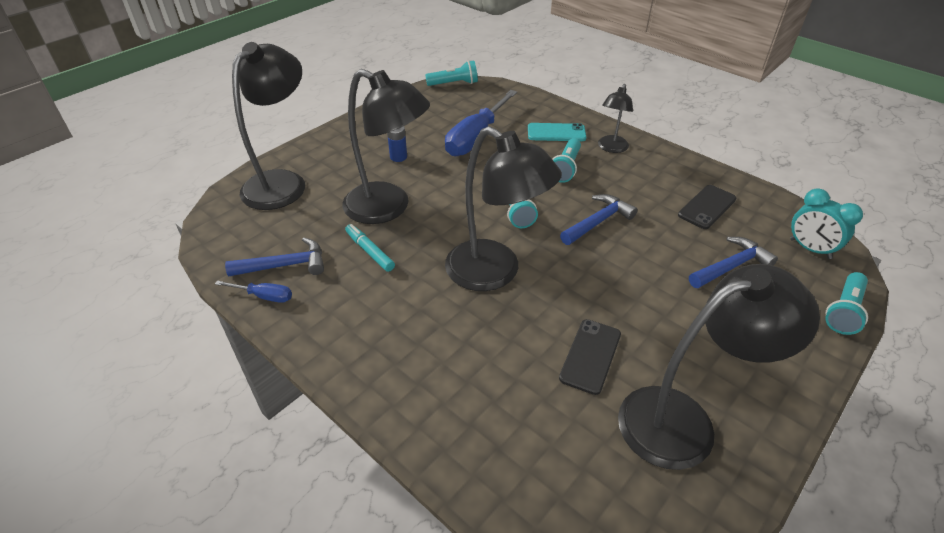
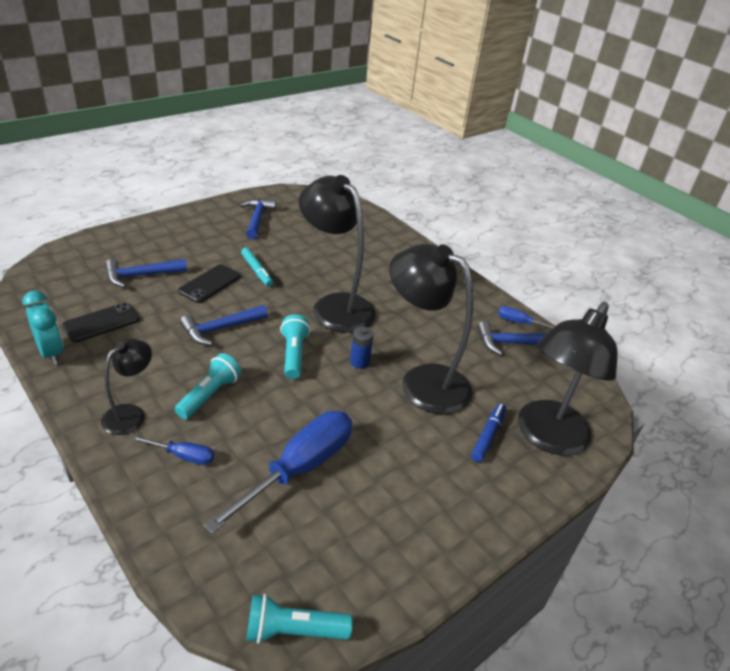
camera: 175 degrees left, 5 degrees down
turquoise marker [345,224,395,272] -> turquoise marker moved to [241,248,273,287]
blue battery [387,126,407,162] -> blue battery moved to [350,327,374,369]
turquoise phone [528,123,586,141] -> blue screwdriver [131,435,214,465]
black phone [559,319,621,395] -> black phone moved to [178,264,240,303]
black lamp [618,264,820,470] -> blue hammer [240,199,276,239]
turquoise clock [790,188,863,259] -> turquoise clock moved to [22,291,64,365]
turquoise flashlight [826,272,868,335] -> none
none -> blue marker [471,403,506,462]

